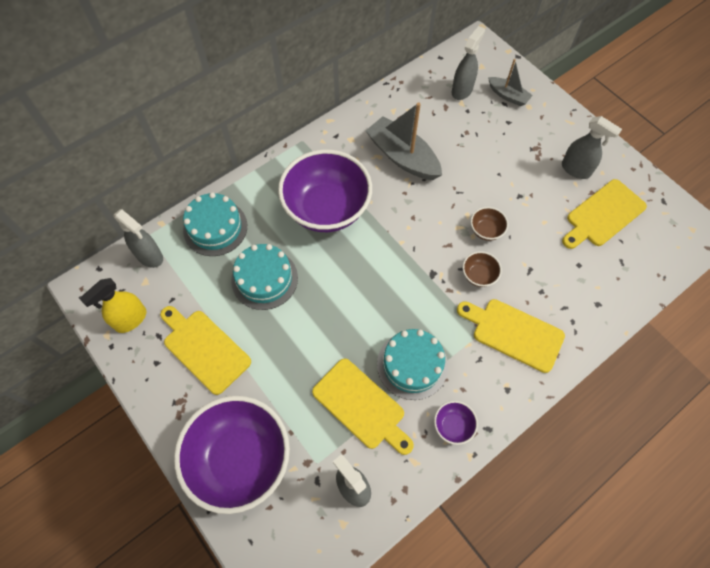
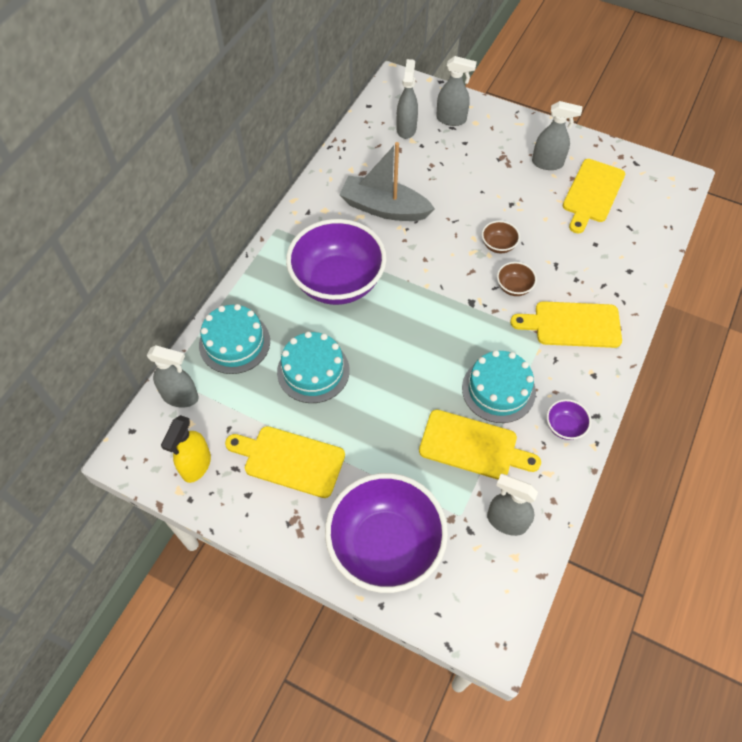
camera: 25 degrees left, 5 degrees down
grey boat [488,59,533,106] -> grey spray bottle [436,56,477,126]

